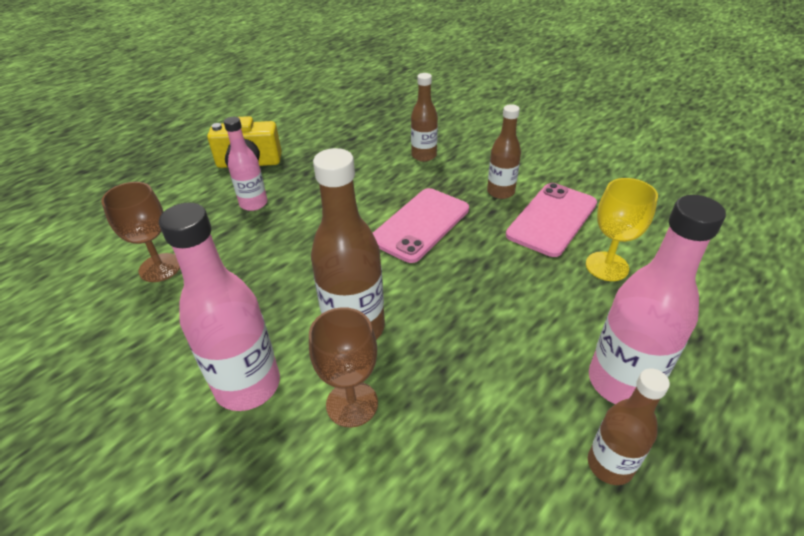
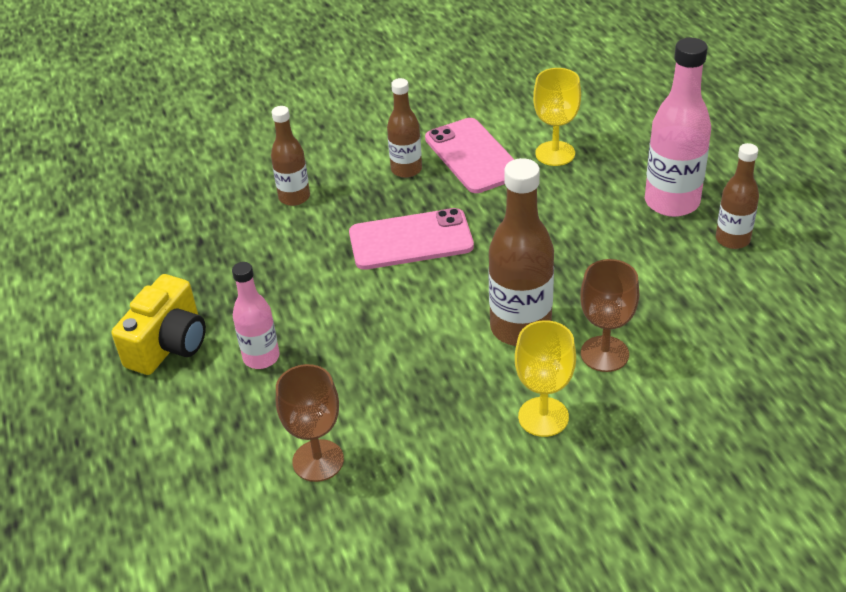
camera: 60 degrees left, 0 degrees up
pink bottle [159,203,280,411] -> yellow goblet [515,320,576,437]
pink phone [373,188,469,263] -> pink phone turned 75 degrees counterclockwise [349,208,474,270]

